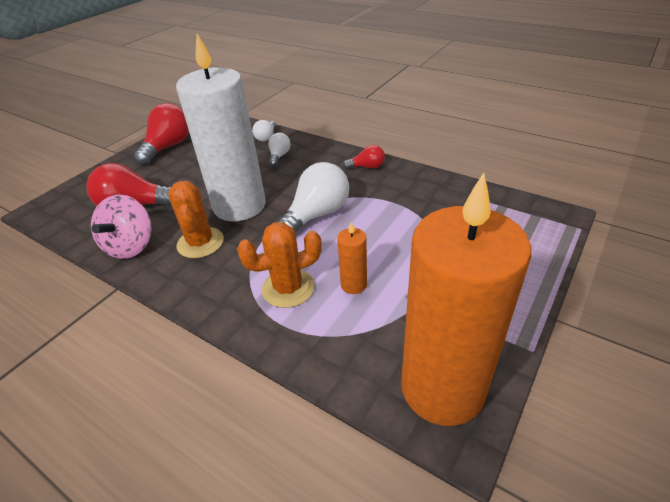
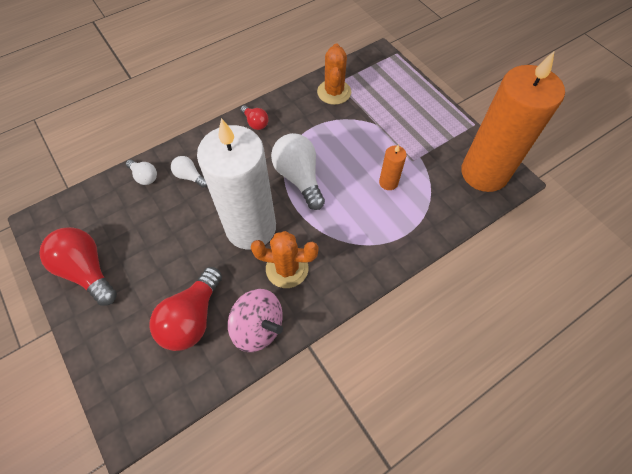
camera: 70 degrees left, 20 degrees up
orange cactus [237,222,322,308] -> orange cactus moved to [317,44,351,105]
red light bulb [343,145,385,169] -> red light bulb turned 120 degrees clockwise [240,105,269,130]

